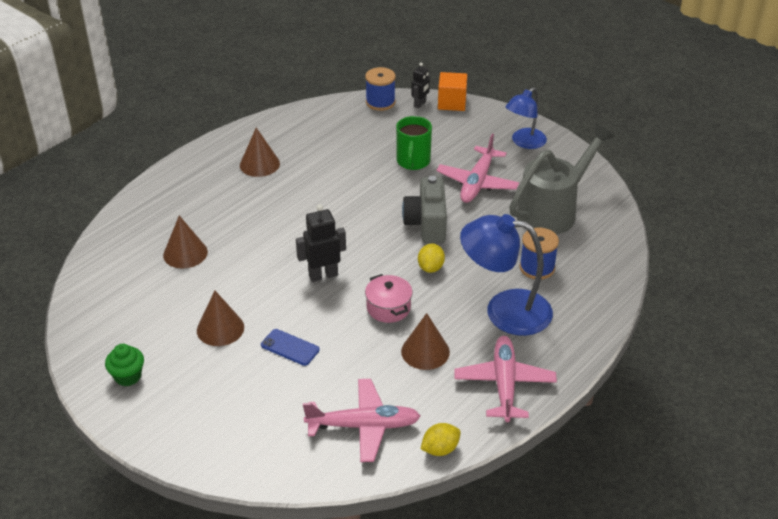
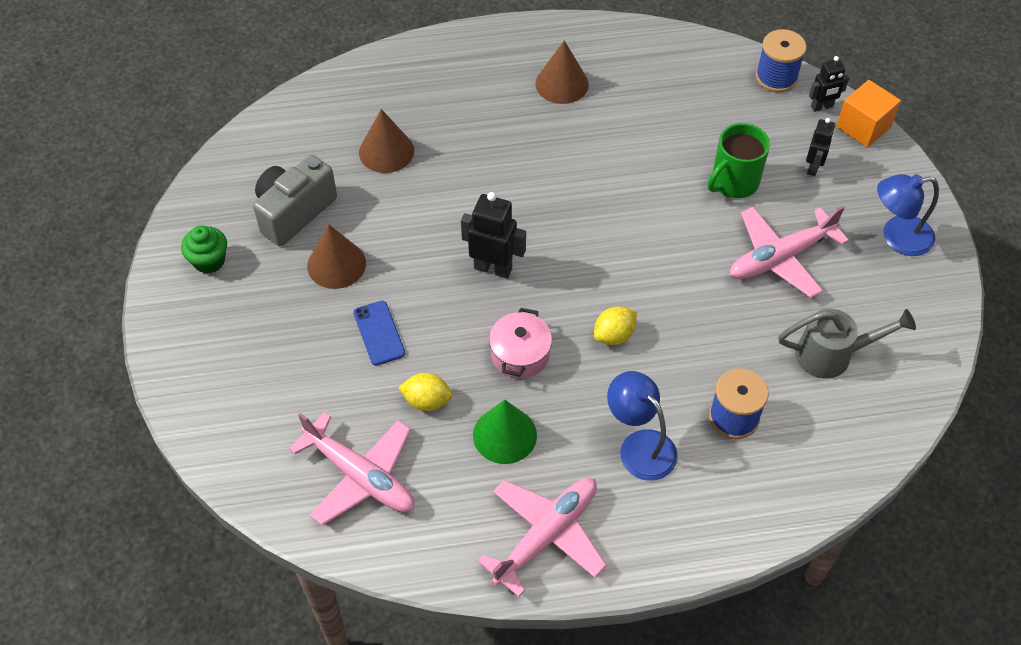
camera: 40 degrees right, 15 degrees up
brown cone [401,313,450,370] -> green cone [473,400,537,464]
grey camera [402,176,447,243] -> grey camera moved to [253,155,337,246]
yellow lemon [421,423,461,456] -> yellow lemon moved to [398,373,453,411]
blue lamp [460,214,553,336] -> blue lamp [607,371,678,481], size x0.63
grey watering can [509,123,615,235] -> grey watering can [778,309,916,379], size x0.63
none -> black robot [806,118,835,176]

